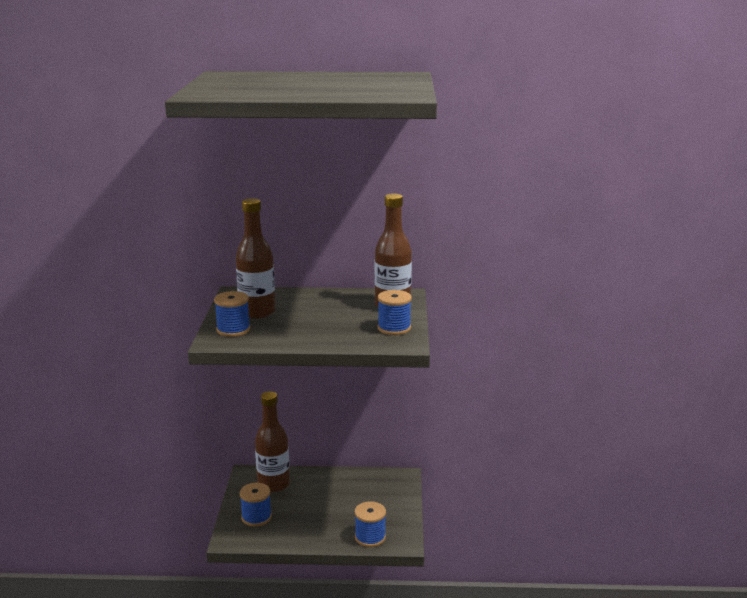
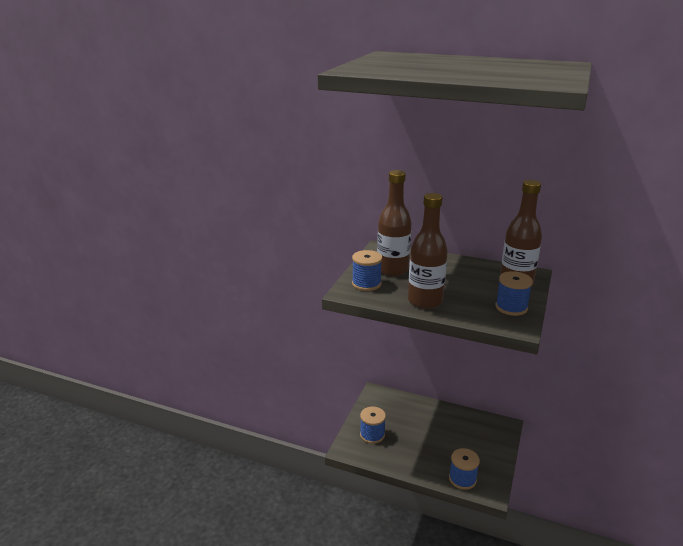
camera: 20 degrees right, 5 degrees up
brown bottle [255,391,290,493] -> brown bottle moved to [408,193,448,309]

